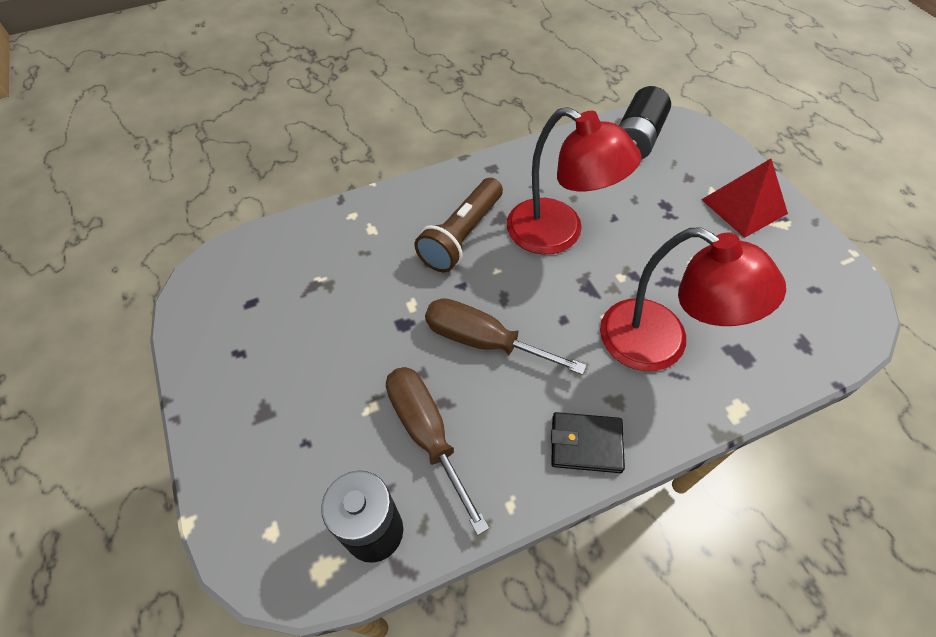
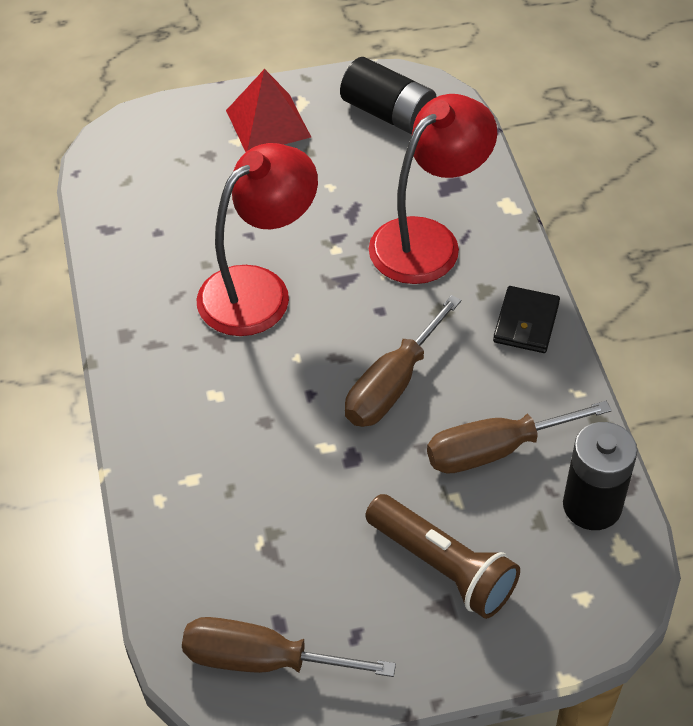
camera: 80 degrees left, 5 degrees down
brown flashlight [414,178,503,272] -> brown flashlight moved to [365,494,520,619]
black battery [619,86,671,159] -> black battery moved to [340,57,437,134]
none -> brown screwdriver [182,617,396,677]

